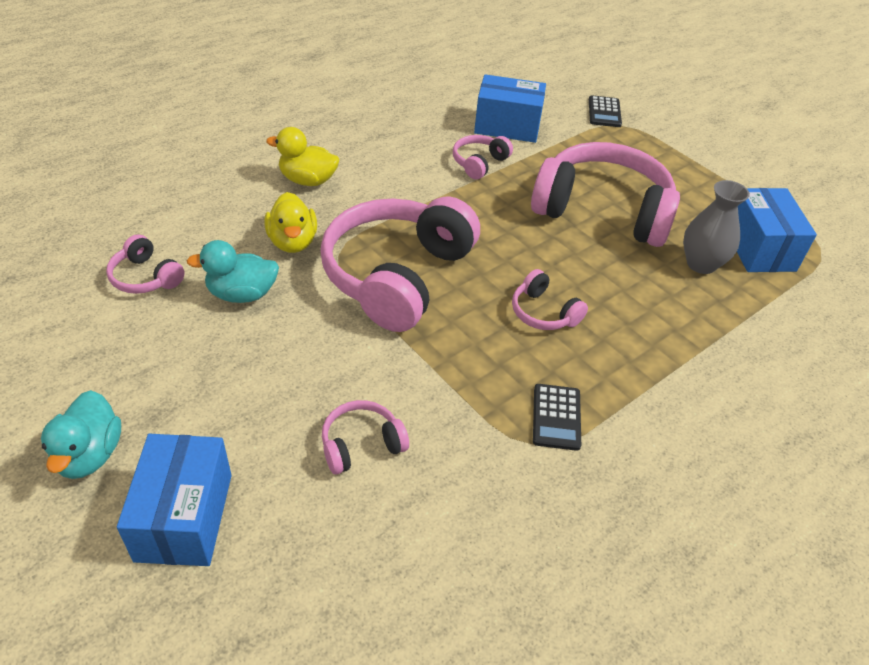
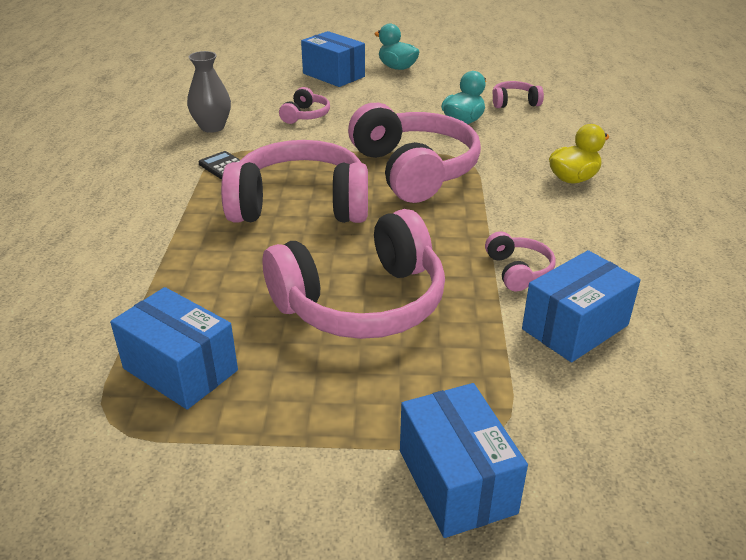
camera: 135 degrees right, 10 degrees down
yellow duck [264,192,317,253] -> none
pink headphones [512,269,588,330] -> pink headphones [221,140,368,223], size x2.27
black calculator [589,95,622,127] -> none
grey vase [683,180,750,274] -> grey vase moved to [187,51,231,133]
none -> blue box [400,383,528,538]

